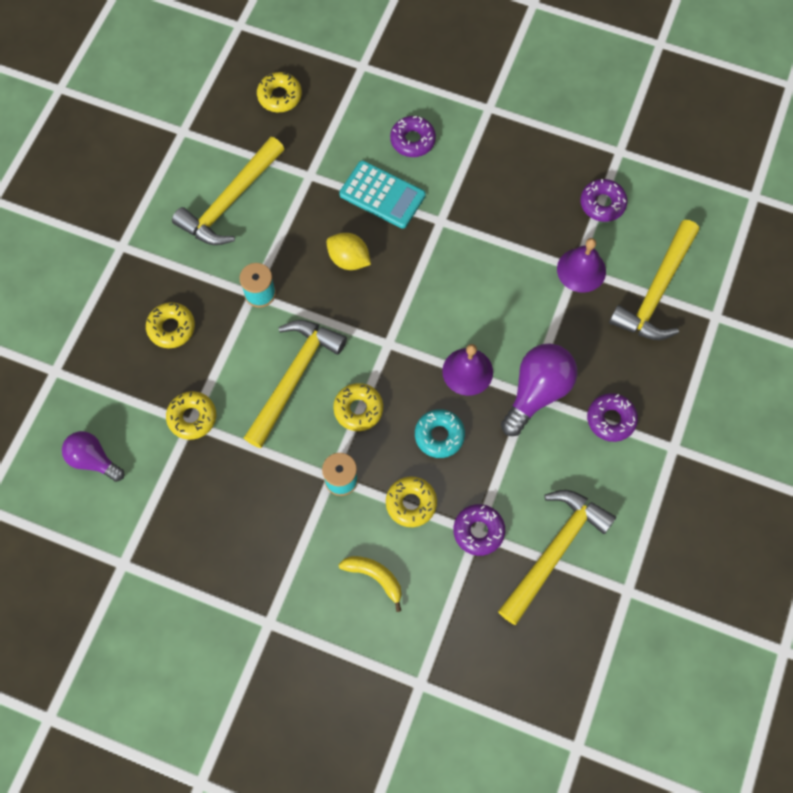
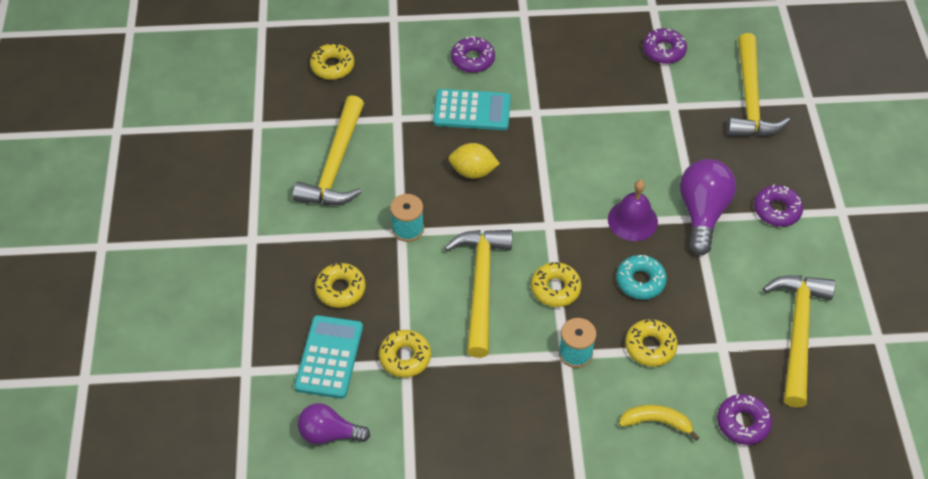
camera: 25 degrees left, 15 degrees down
purple donut [453,504,505,556] -> purple donut moved to [717,394,772,445]
purple bell [557,238,606,293] -> none
none -> turquoise calculator [294,315,363,399]

